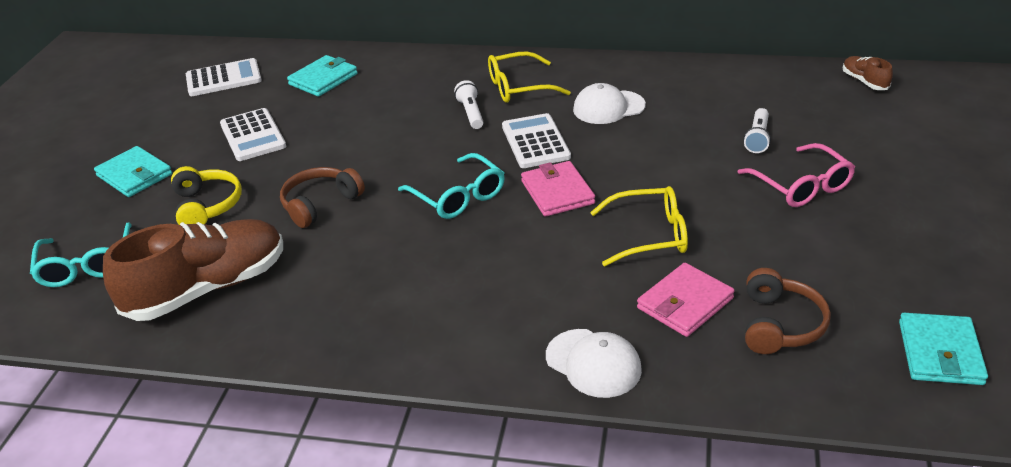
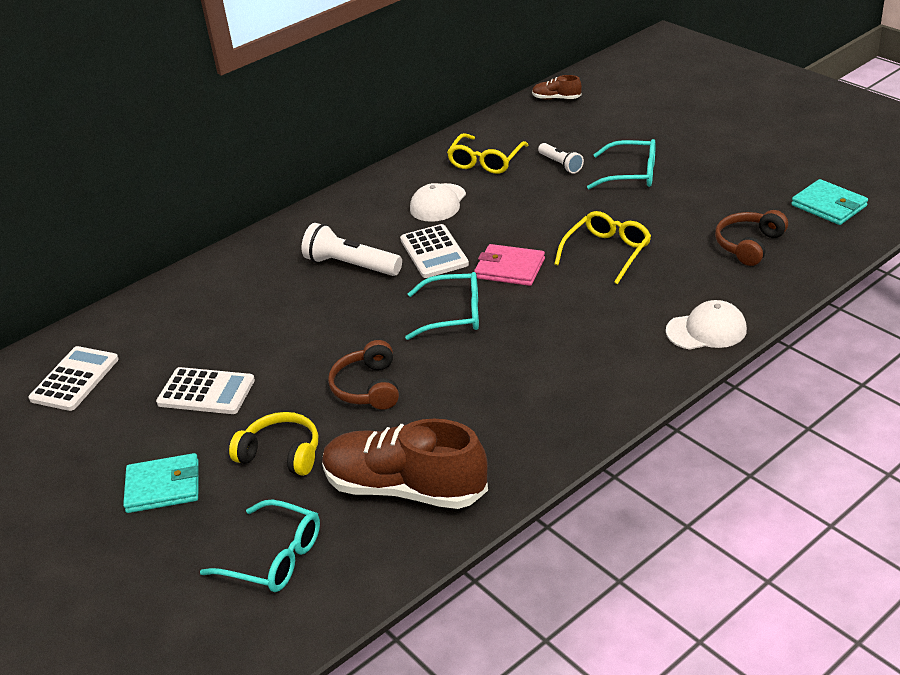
camera: 50 degrees left, 0 degrees up
brown shoe [103,219,283,321] -> brown shoe turned 75 degrees counterclockwise [322,419,488,509]
turquoise wallet [287,55,358,97] -> none
white flashlight [454,80,484,129] -> white flashlight [302,223,402,276], size x1.66
yellow glasses [488,52,571,103] -> yellow glasses moved to [447,133,528,174]
white calculator [502,113,571,168] -> white calculator turned 135 degrees counterclockwise [400,224,469,278]
pink wallet [637,263,735,337] -> none
pink glasses [738,143,855,207] -> turquoise glasses [587,139,656,189]
brown headphones [745,268,831,354] -> brown headphones turned 105 degrees counterclockwise [715,210,788,266]

